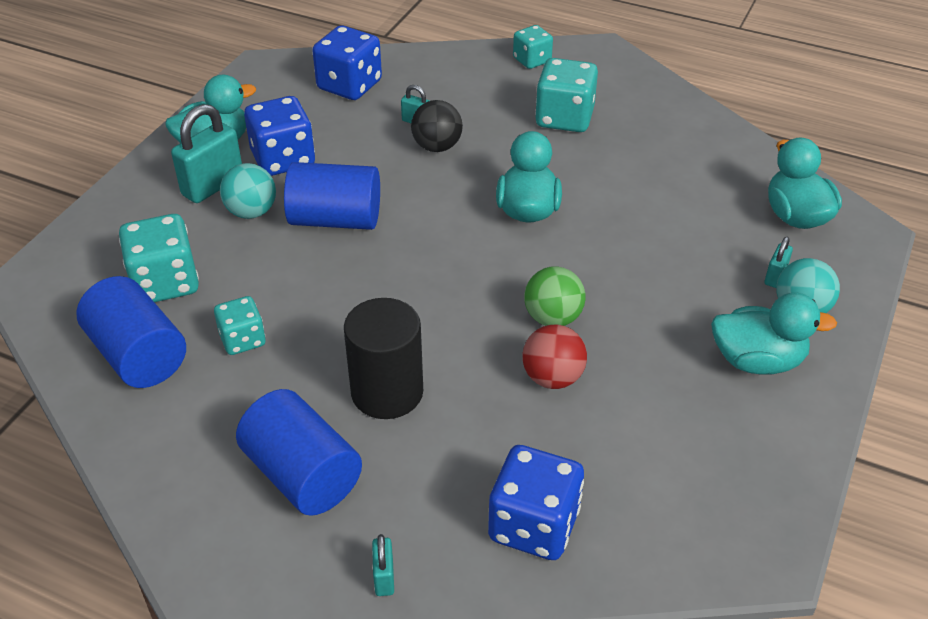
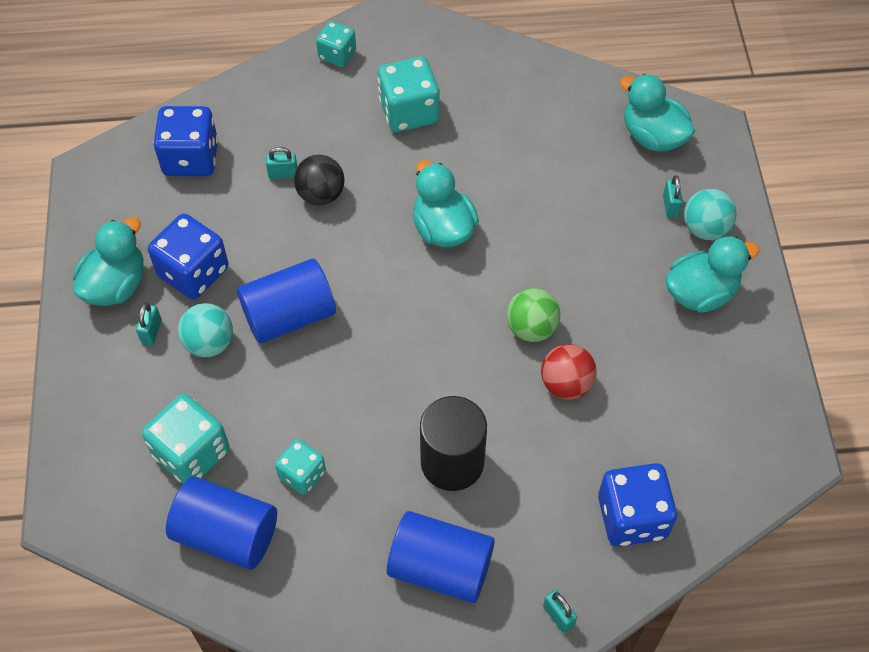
camera: 30 degrees left, 15 degrees up
turquoise padlock [171,104,242,203] -> turquoise padlock [136,303,162,345], size x0.49

